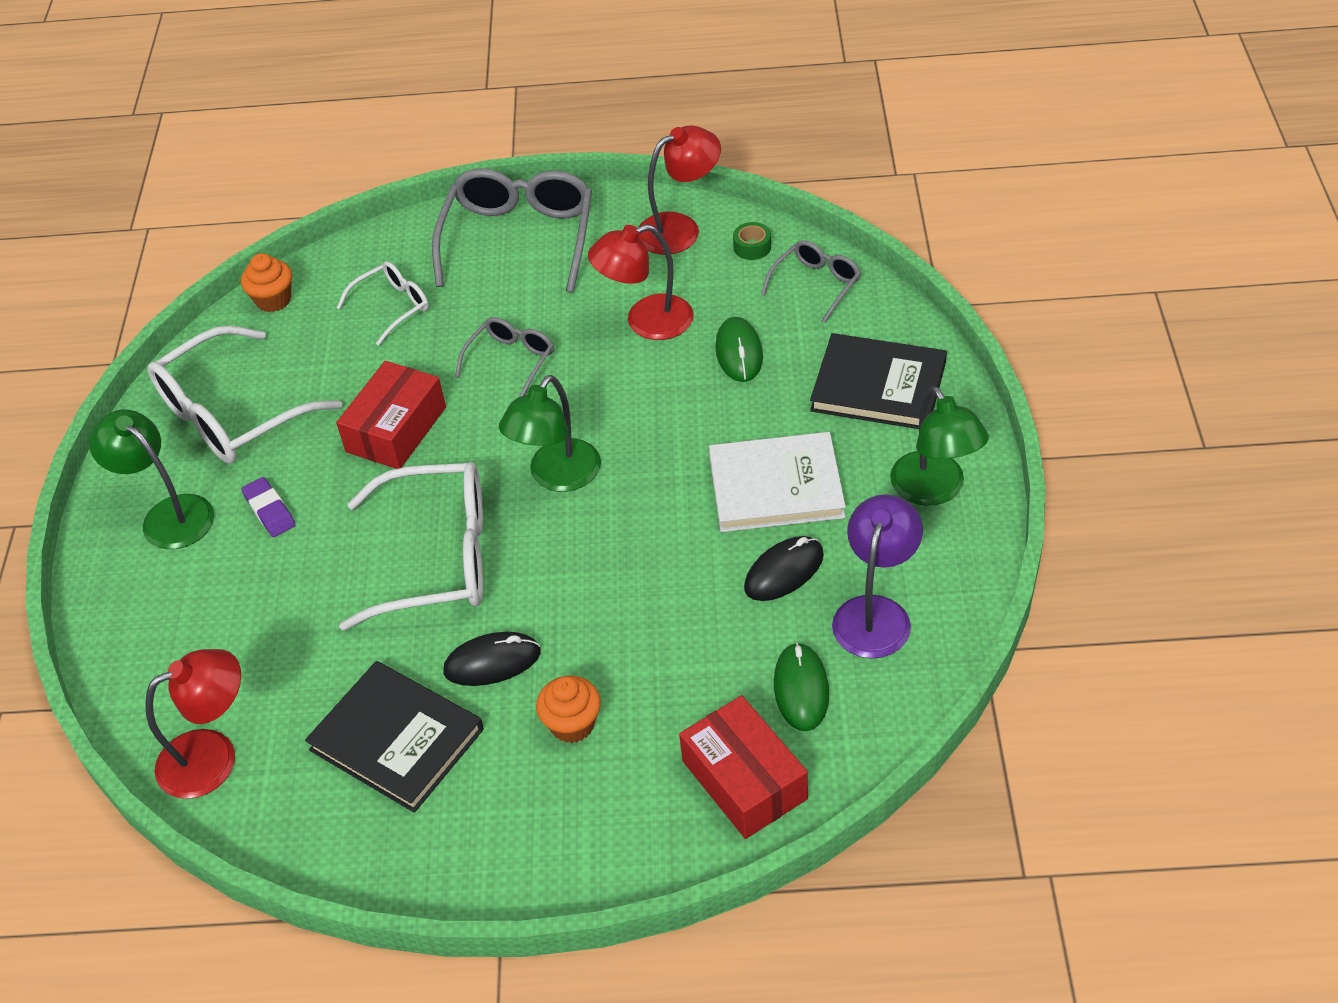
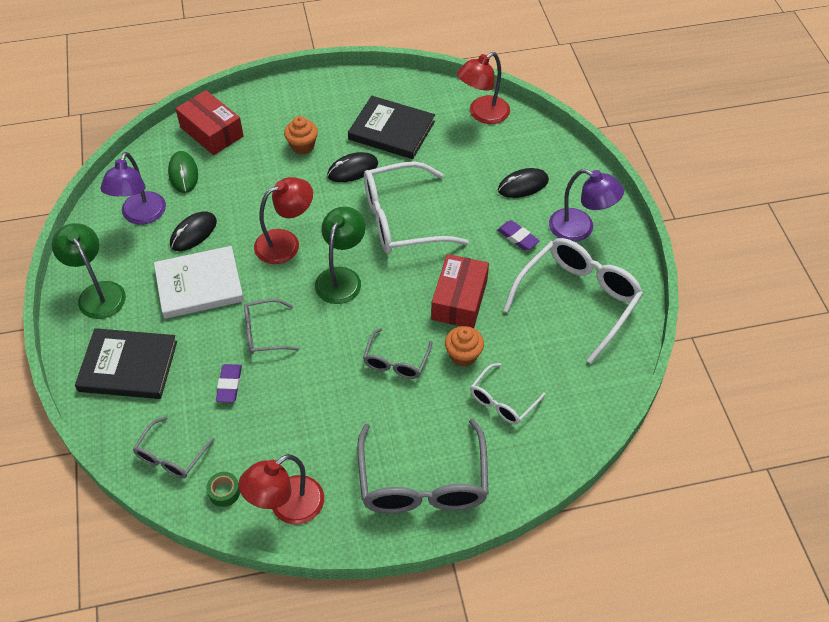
camera: 165 degrees right, 5 degrees up
green lamp [89,409,214,549] -> purple lamp [549,169,624,242]
orange cupcake [241,253,292,312] -> orange cupcake moved to [445,326,484,367]
red lamp [588,224,694,340] -> red lamp moved to [254,177,313,264]
green mouse [715,317,763,382] -> purple eraser [216,364,242,403]
none -> grey glasses [244,299,299,354]
none -> black mouse [498,168,549,198]

